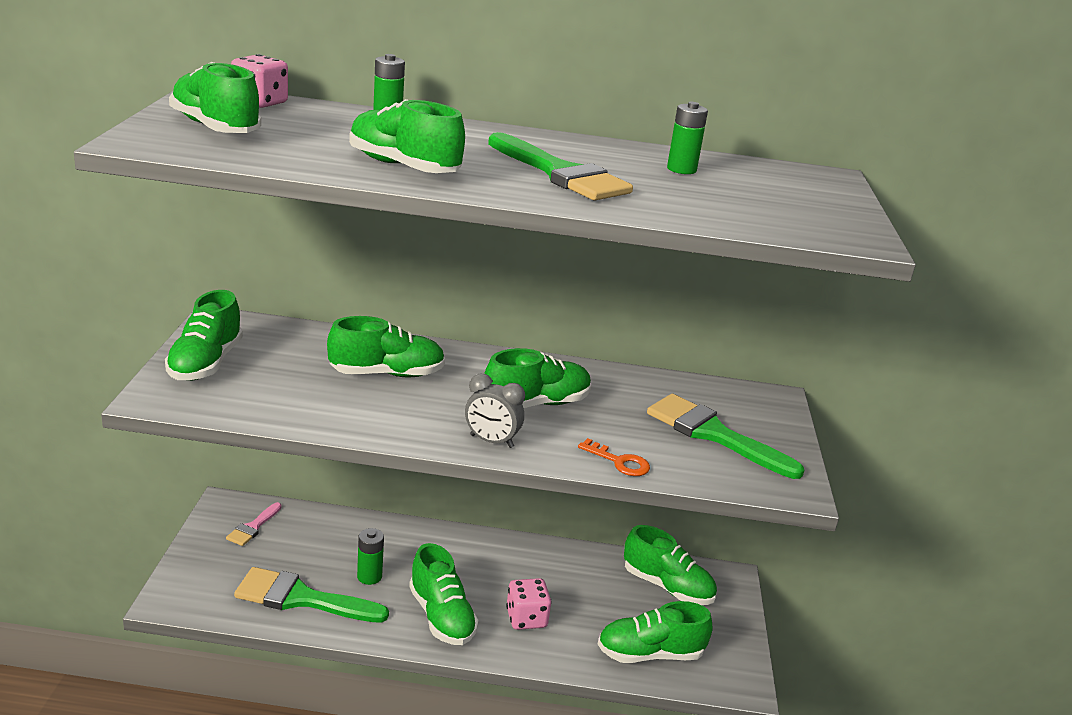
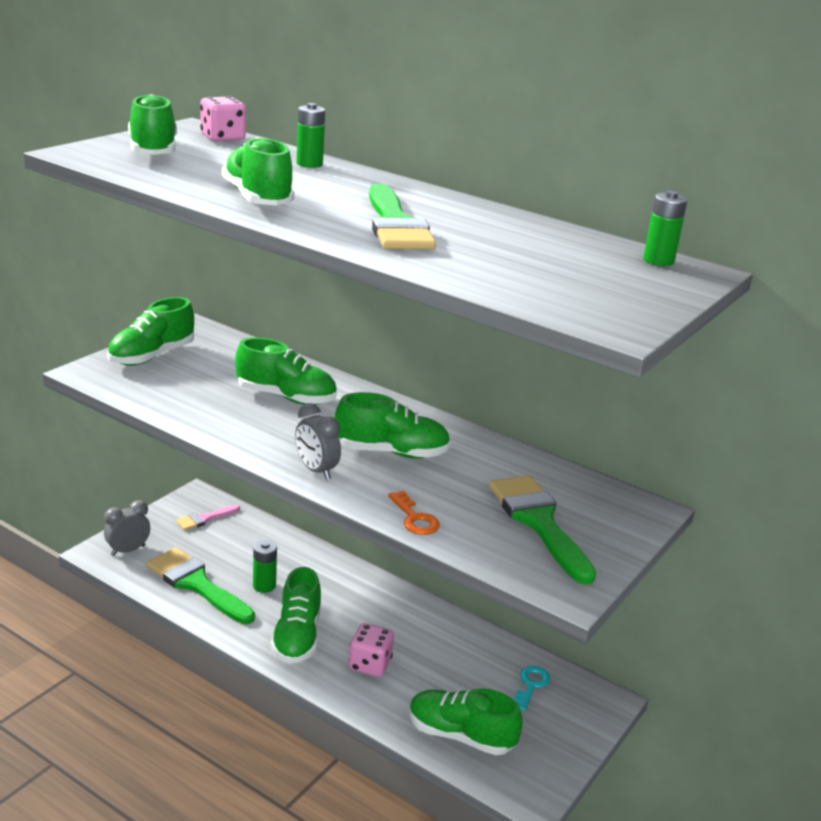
camera: 30 degrees right, 0 degrees up
green shoe [624,525,717,605] -> turquoise key [514,666,550,711]
green battery [667,102,708,174] -> green battery moved to [643,191,687,266]
none -> grey clock [104,500,150,556]

